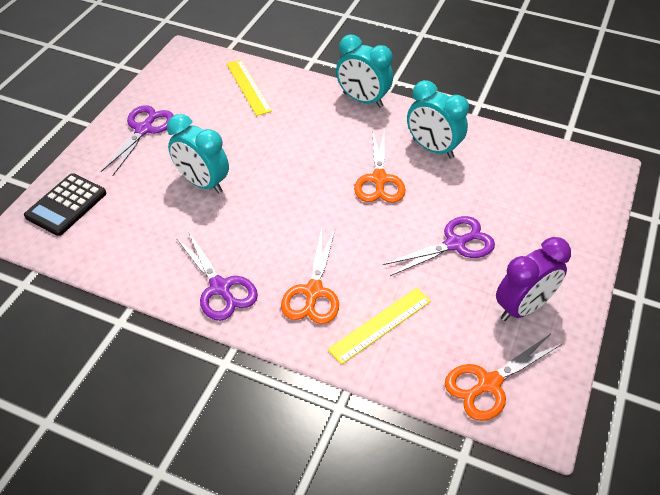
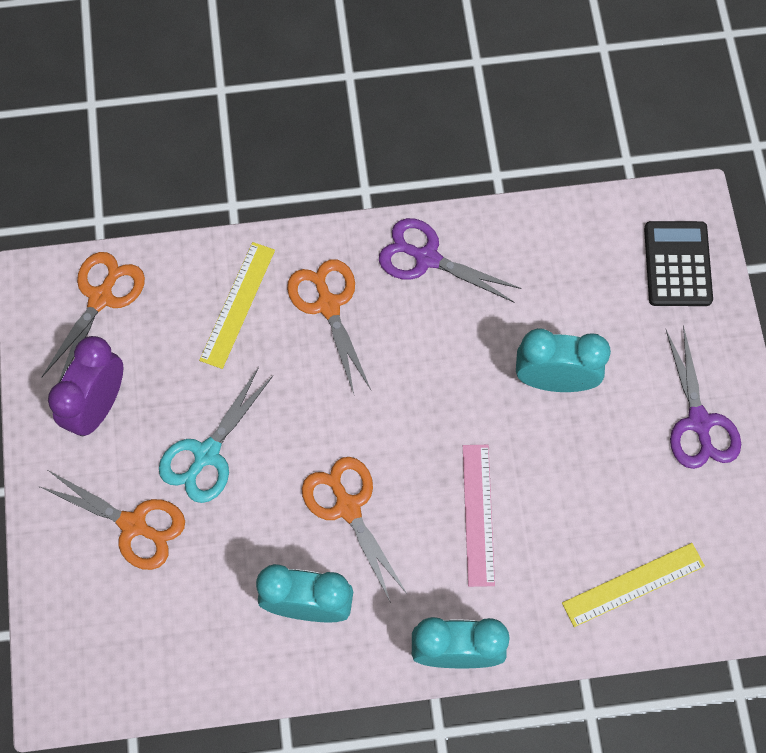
camera: 150 degrees right, 20 degrees up
yellow ruler [226,60,272,116] -> yellow ruler turned 60 degrees counterclockwise [562,543,705,627]
purple scissors [383,216,495,276] -> turquoise scissors [159,367,273,503]
none -> orange scissors [38,470,185,570]
none -> pink ruler [463,445,495,587]

